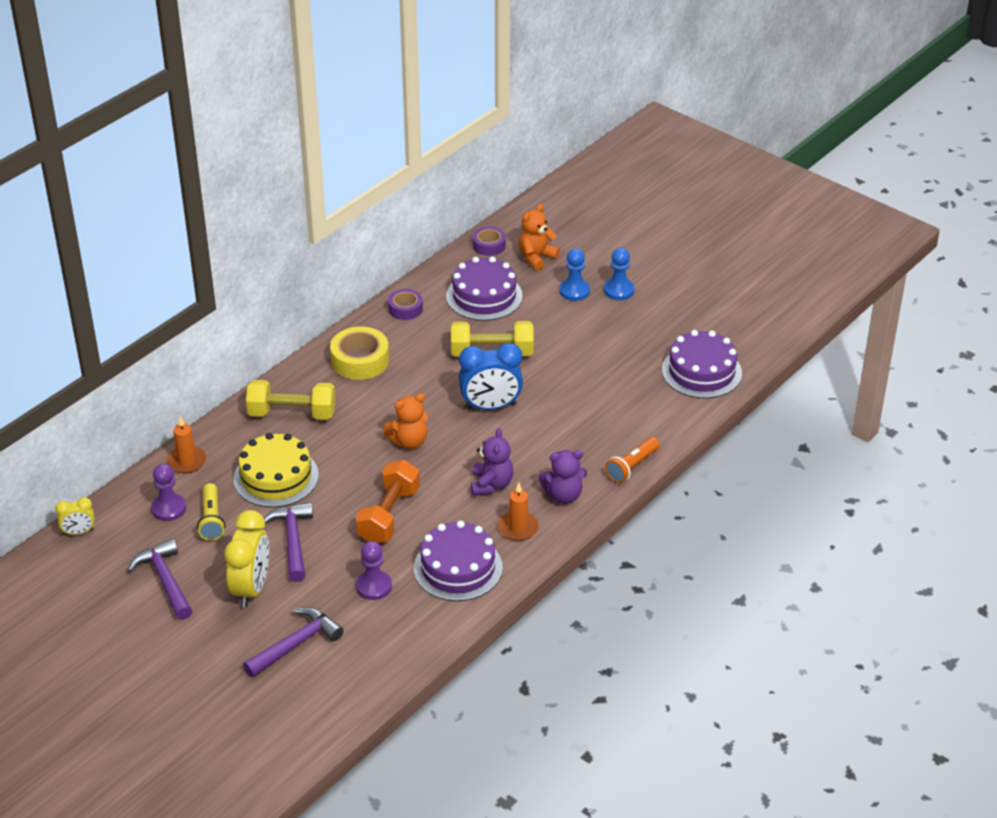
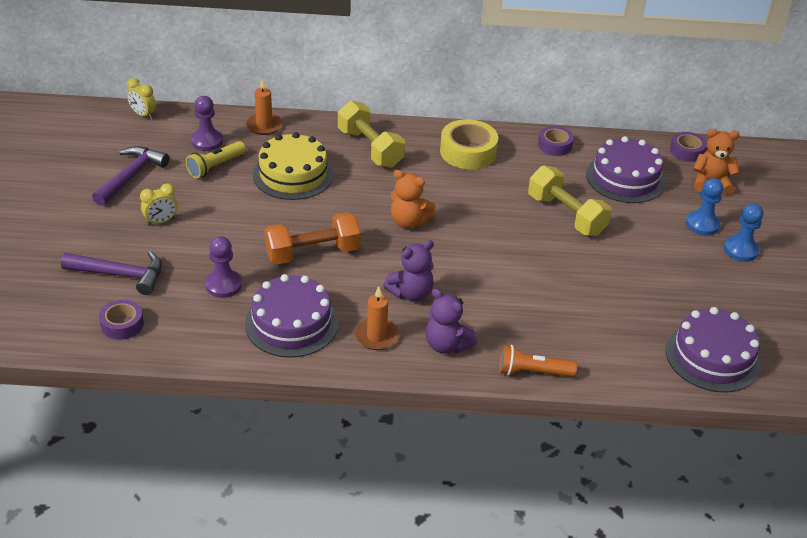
camera: 50 degrees right, 0 degrees up
yellow clock [225,510,269,608] -> yellow clock [140,183,177,226], size x0.53
purple hammer [264,502,313,582] -> none
blue clock [459,343,523,410] -> none
none -> purple tape [99,299,144,340]

